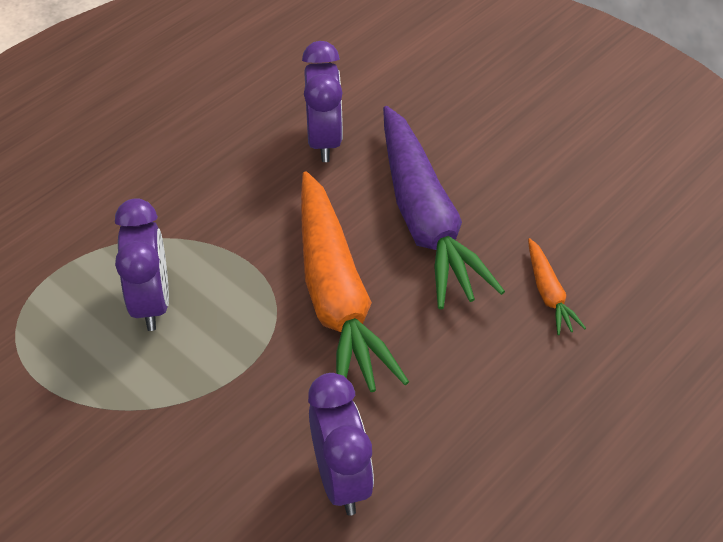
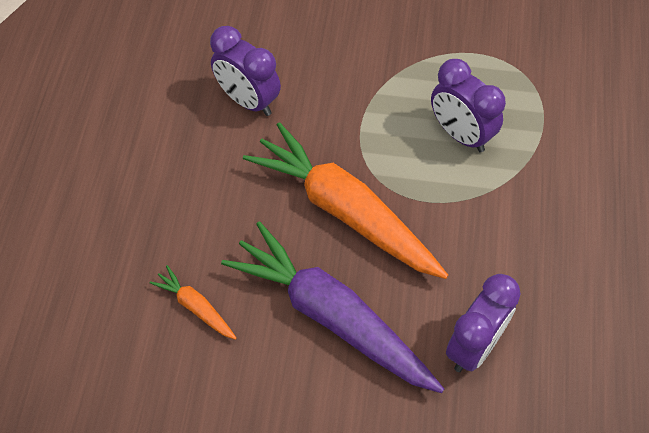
camera: 145 degrees right, 10 degrees up
purple clock [302,41,343,162] -> purple clock turned 105 degrees counterclockwise [446,274,521,372]

